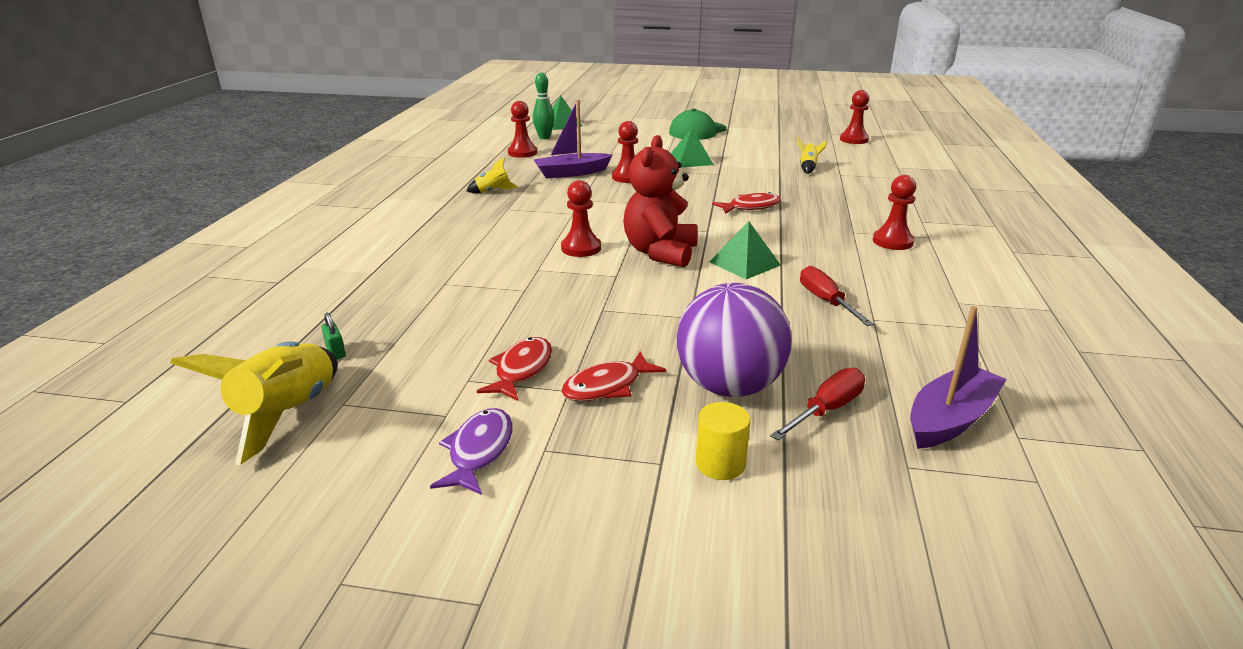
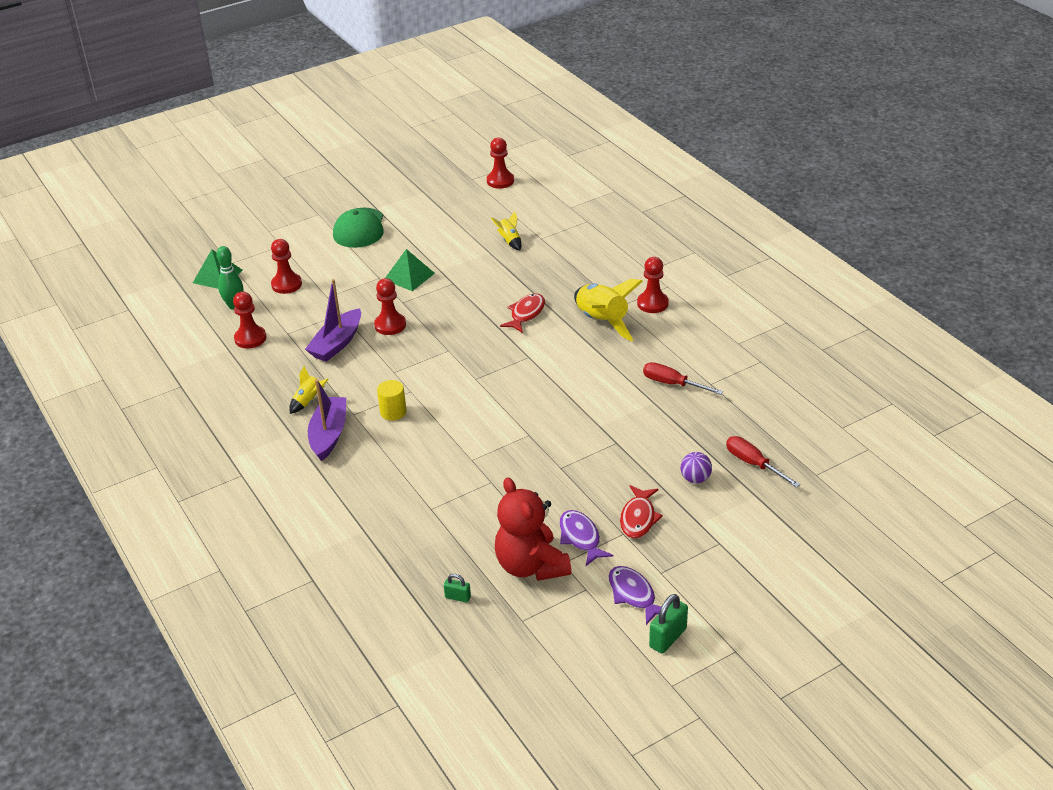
camera: 40 degrees left, 10 degrees up
yellow rocket [170,341,338,465] -> yellow rocket moved to [574,279,643,341]
red fish [477,337,552,401] -> purple fish [559,510,613,566]
red pawn [561,180,601,257] -> red pawn moved to [271,239,302,294]
red teddy bear [623,135,698,268] -> red teddy bear moved to [495,478,571,581]
purple ball [677,283,792,397] -> purple ball [681,452,712,483], size x0.43
yellow cylinder [696,402,751,480] -> yellow cylinder moved to [377,380,406,420]
green pyramid [709,221,781,279] -> none
red screwdriver [770,368,865,441] -> red screwdriver turned 45 degrees counterclockwise [726,436,800,488]
purple boat [910,306,1006,449] -> purple boat moved to [308,379,346,461]
none -> green padlock [649,594,688,654]

